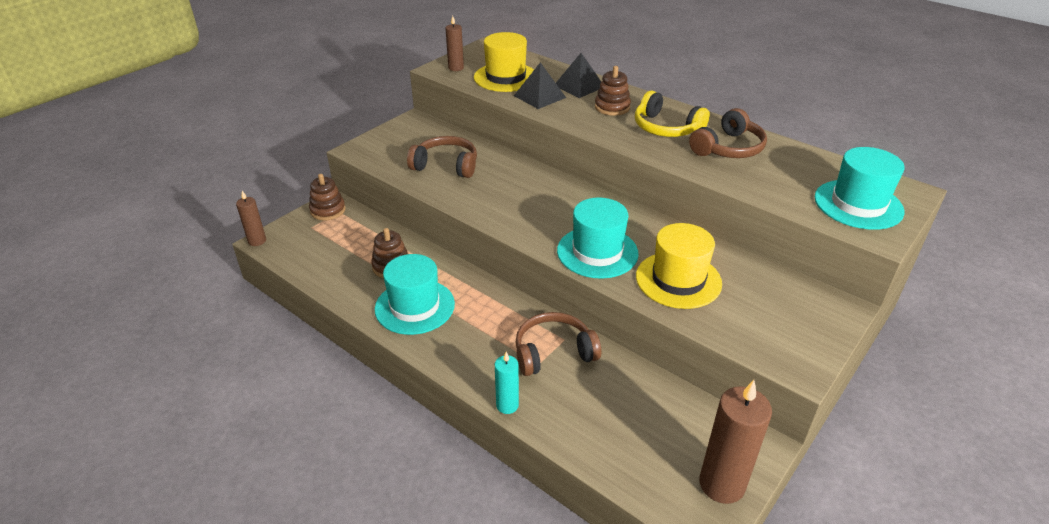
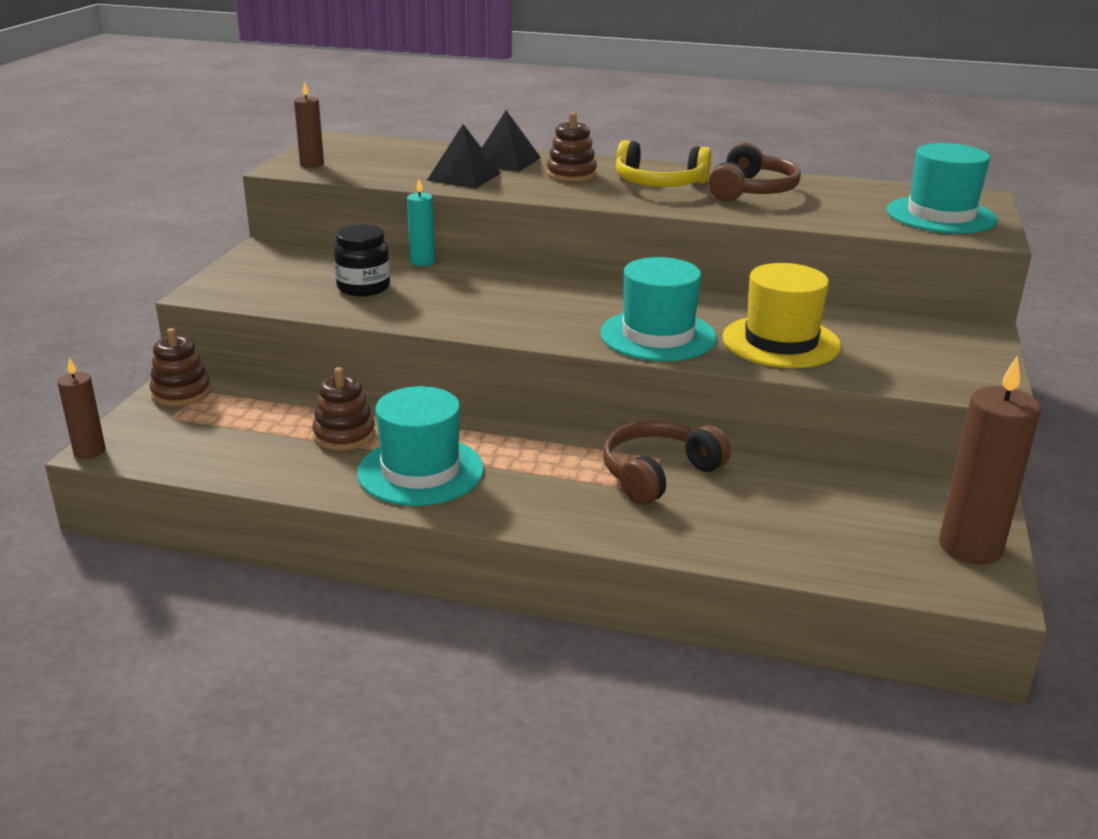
camera: 25 degrees left, 10 degrees down
brown headphones [407,136,477,178] -> black jar [334,224,390,296]
yellow hat [474,32,534,92] -> none
turquoise candle [495,352,519,414] -> turquoise candle moved to [407,179,435,266]

